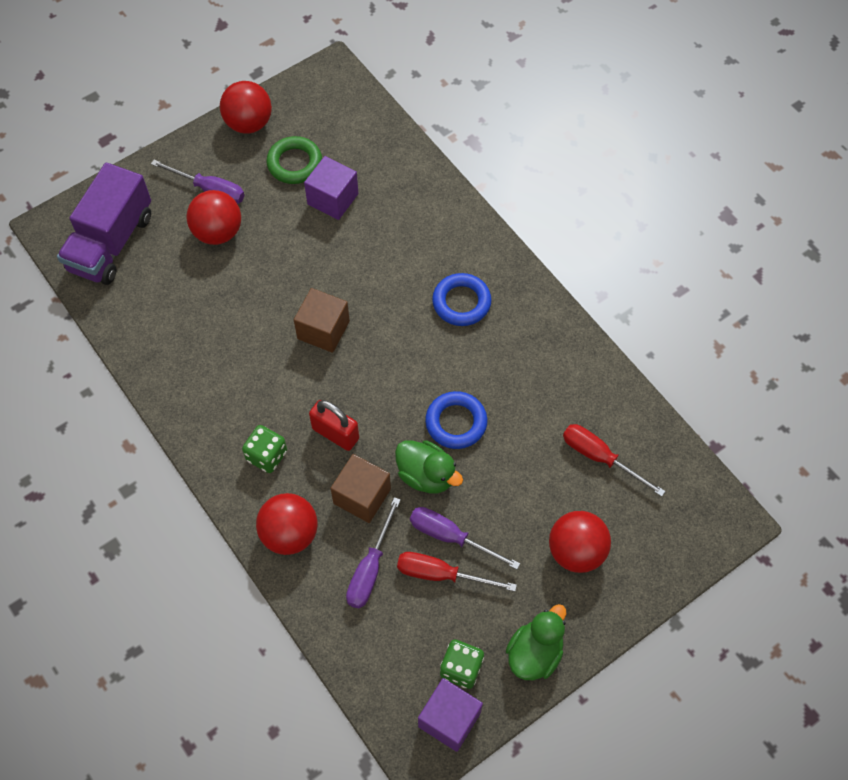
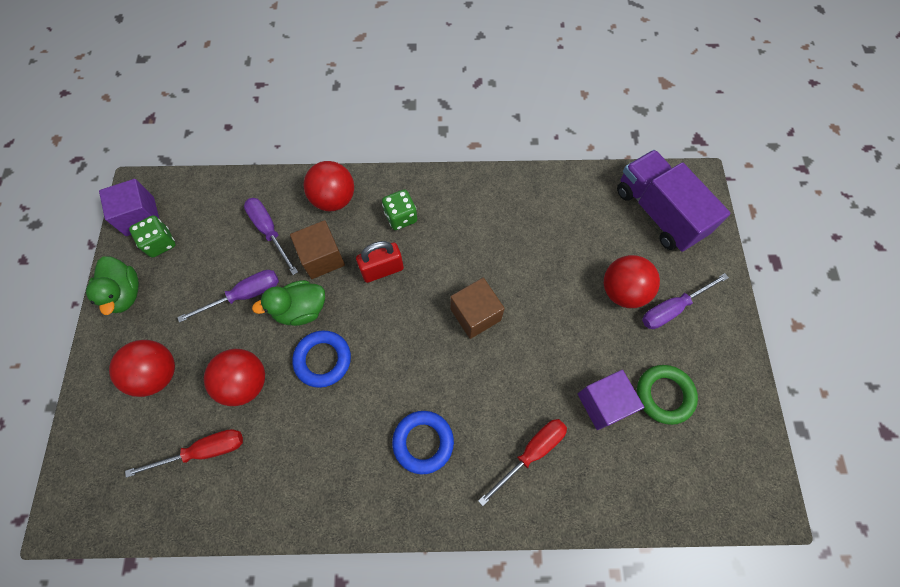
camera: 125 degrees right, 5 degrees up
red ball [220,81,272,134] -> red ball moved to [204,349,265,406]
red screwdriver [397,552,517,591] -> red screwdriver moved to [478,419,567,506]

